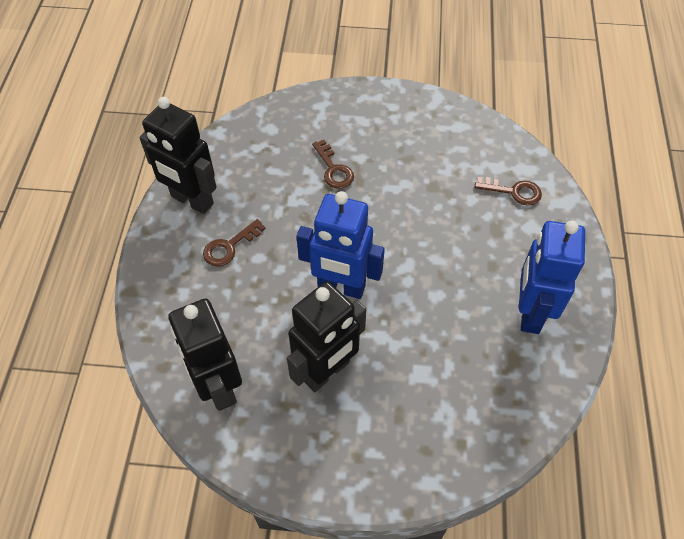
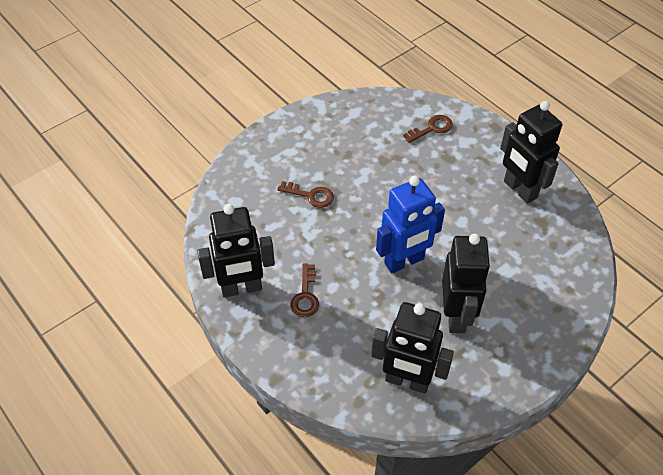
camera: 45 degrees left, 5 degrees down
blue robot [519,221,585,334] -> black robot [500,101,562,204]

